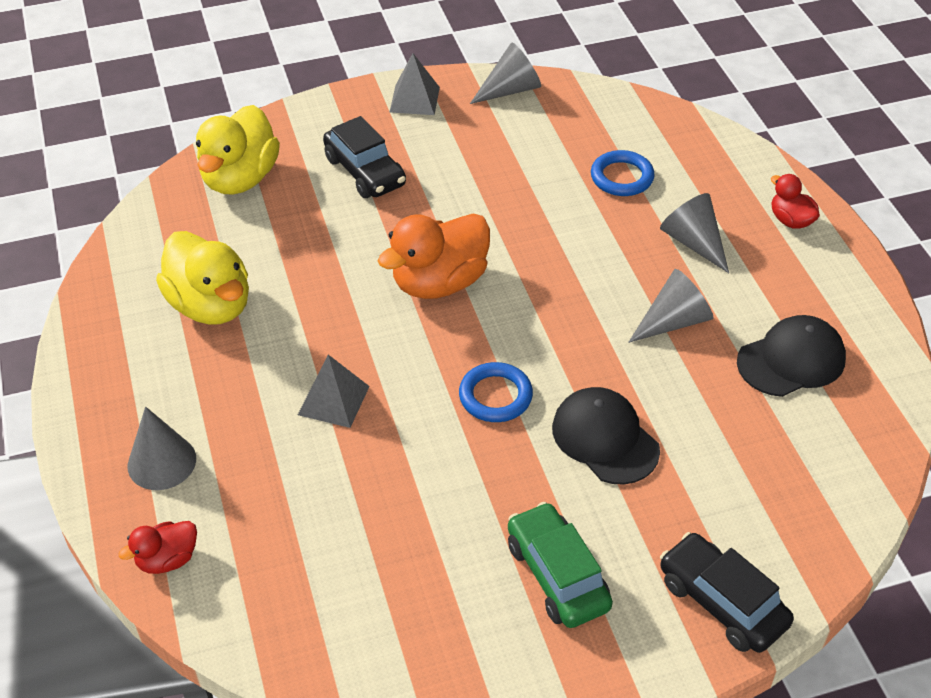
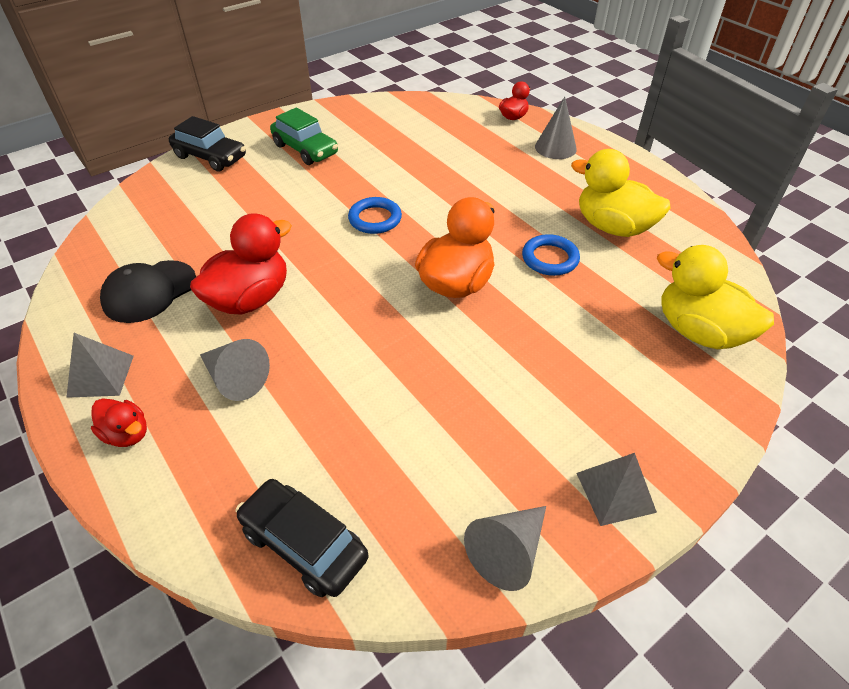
camera: 160 degrees right, 0 degrees up
yellow duck [196,105,280,195] -> yellow duck turned 45 degrees counterclockwise [657,245,774,349]
grey pyramid [298,355,370,428] -> grey pyramid moved to [66,333,134,398]
black car [323,116,406,198] -> black car moved to [236,479,368,597]
black cap [552,387,660,484] -> none
blue ring [591,150,655,196] -> blue ring moved to [522,234,580,276]
grey cone [628,269,713,343] -> red duck [190,213,292,315]

